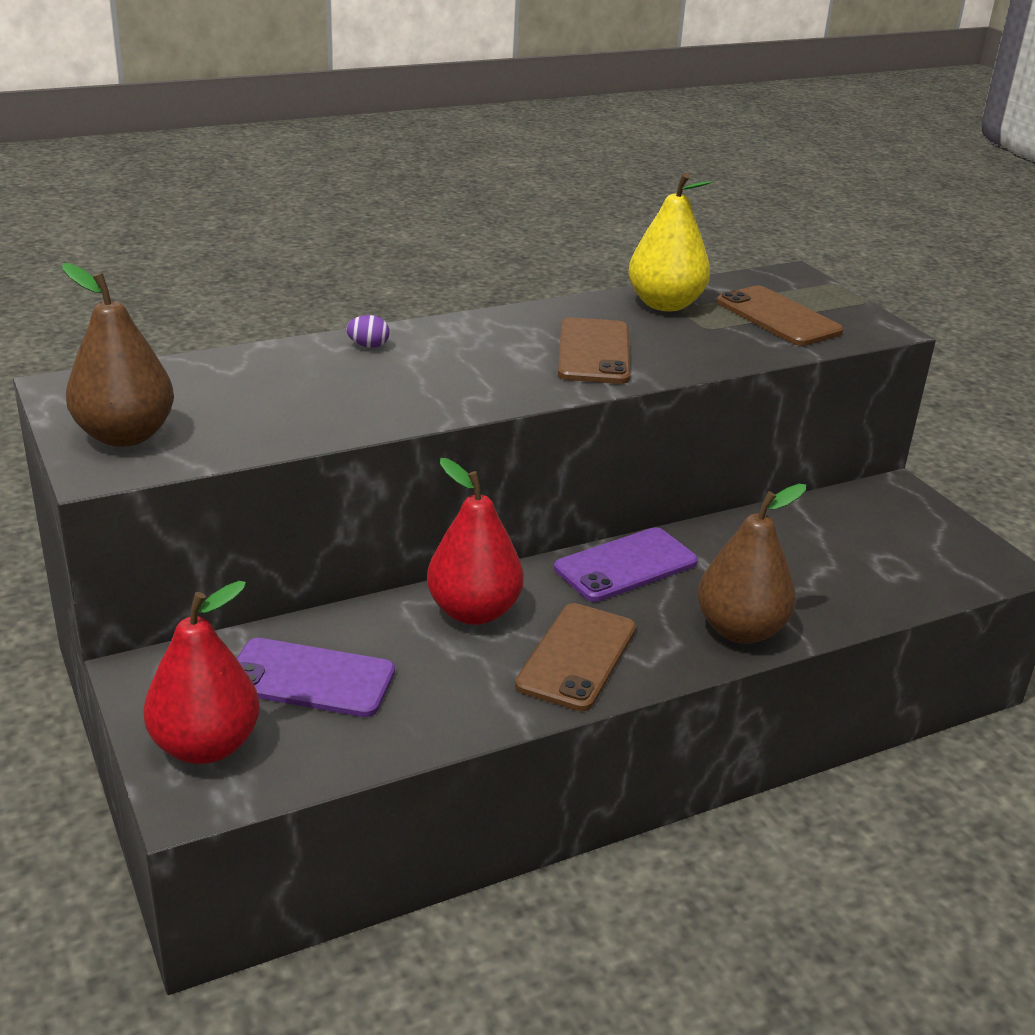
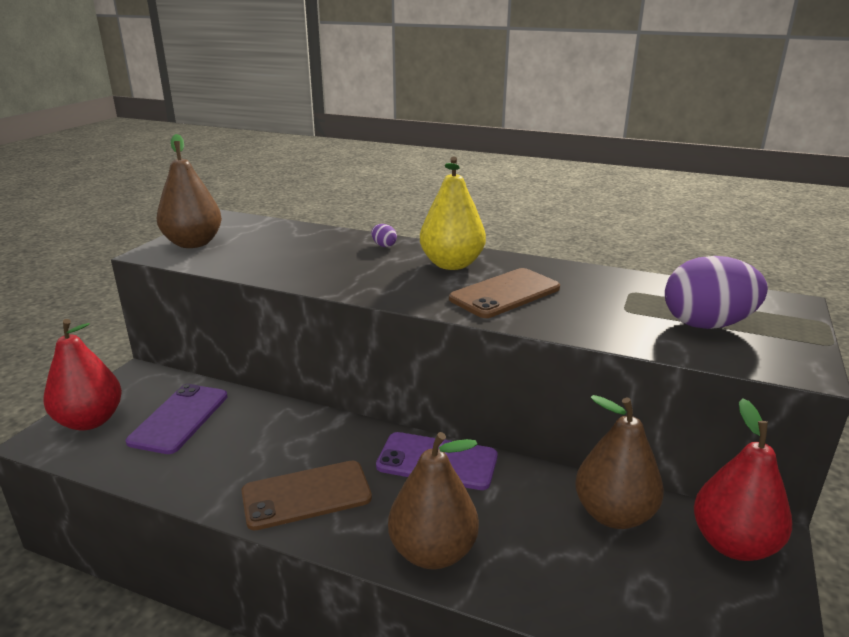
camera: 50 degrees right, 5 degrees down
purple phone [237,638,395,717] -> purple phone turned 45 degrees clockwise [126,384,228,454]
red pear [427,458,524,625] -> red pear moved to [694,398,792,561]
yellow pear [628,173,712,311] -> yellow pear moved to [420,157,486,270]
brown phone [717,286,843,346] -> purple egg [665,256,768,329]
none -> brown pear [575,395,664,529]

